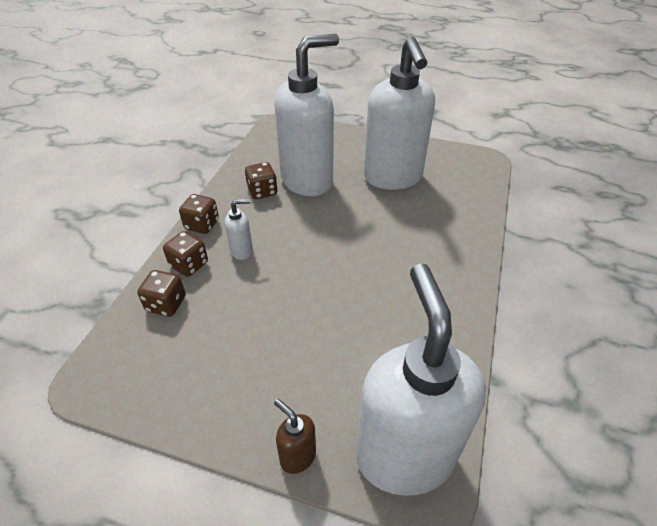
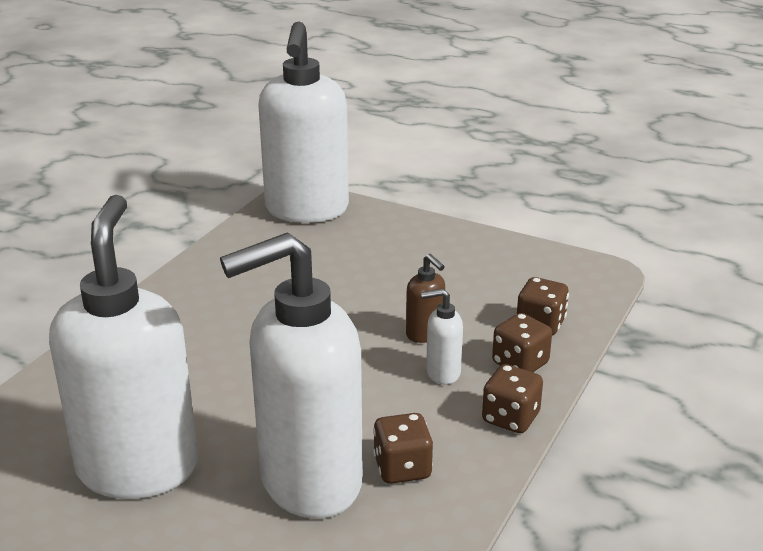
camera: 170 degrees left, 15 degrees down
brown soap dispenser [274,399,316,474] -> brown soap dispenser moved to [406,254,445,343]

